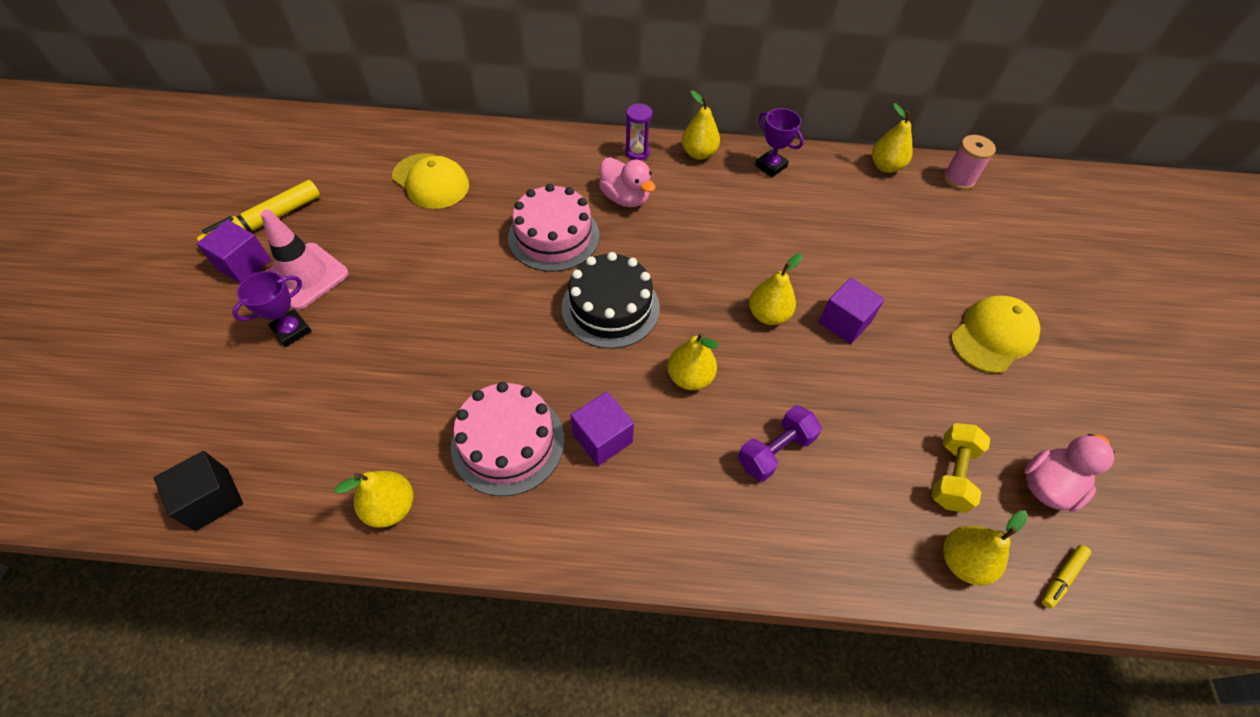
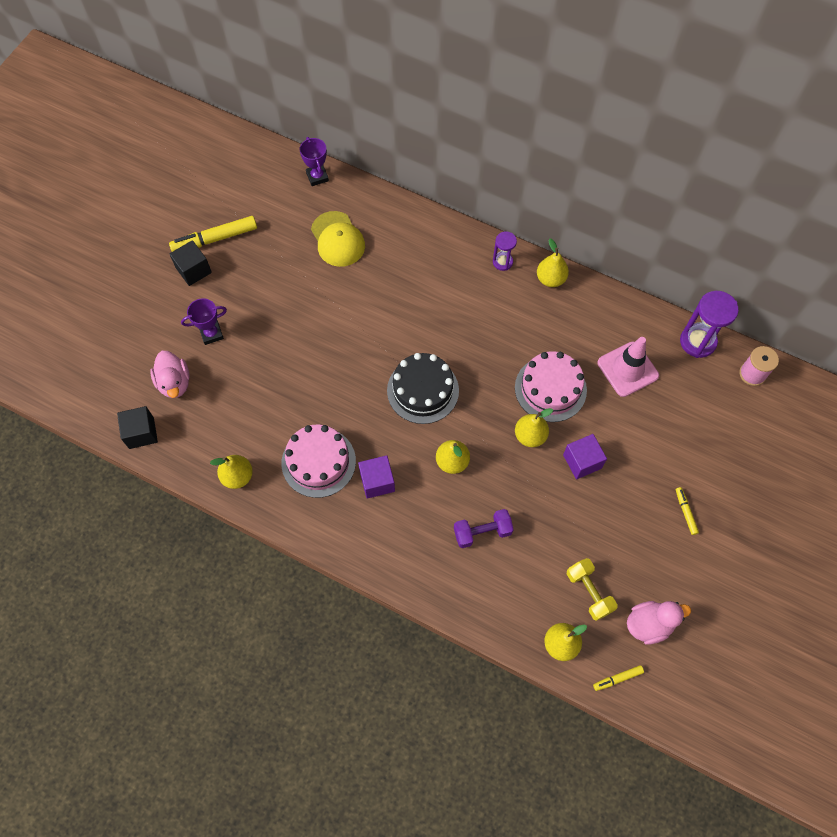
camera: 25 degrees right, 10 degrees up
purple cube [196,220,271,283] -> black cube [170,240,212,286]
pink traffic cone [261,209,349,310] -> pink traffic cone moved to [598,337,659,397]
pink cake [508,184,599,272] -> pink cake moved to [515,351,587,422]
pink duck [599,157,655,207] -> pink duck moved to [150,351,190,398]
purple trophy [755,108,804,177] -> purple trophy moved to [300,137,329,186]
yellow pear [872,103,913,173] -> purple hourglass [680,291,739,358]
yellow dumbbell [931,423,990,513] -> yellow dumbbell turned 75 degrees counterclockwise [567,558,618,621]
yellow cap [951,296,1040,374] -> yellow marker [676,487,699,535]

